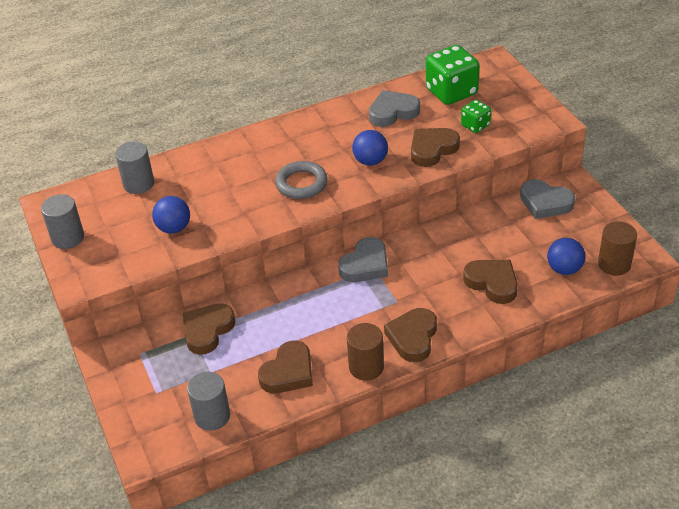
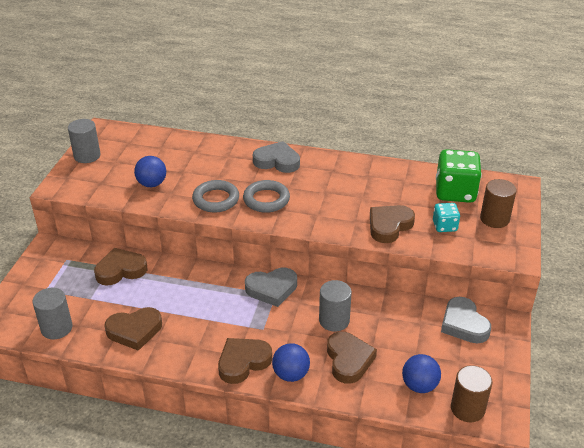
camera: 35 degrees right, 5 degrees down
grey cylinder [115,141,154,194] -> grey cylinder moved to [319,280,352,332]
brown cylinder [347,323,384,381] -> brown cylinder moved to [480,179,517,228]
blue ball [352,130,388,166] -> blue ball moved to [272,343,310,382]
grey heart [369,90,420,127] -> grey heart moved to [253,141,300,173]
brown heart [411,128,460,167] -> brown heart turned 45 degrees counterclockwise [370,205,415,243]
green dice [461,100,491,133] -> turquoise dice [433,203,460,232]
none -> grey ring [192,180,239,212]

